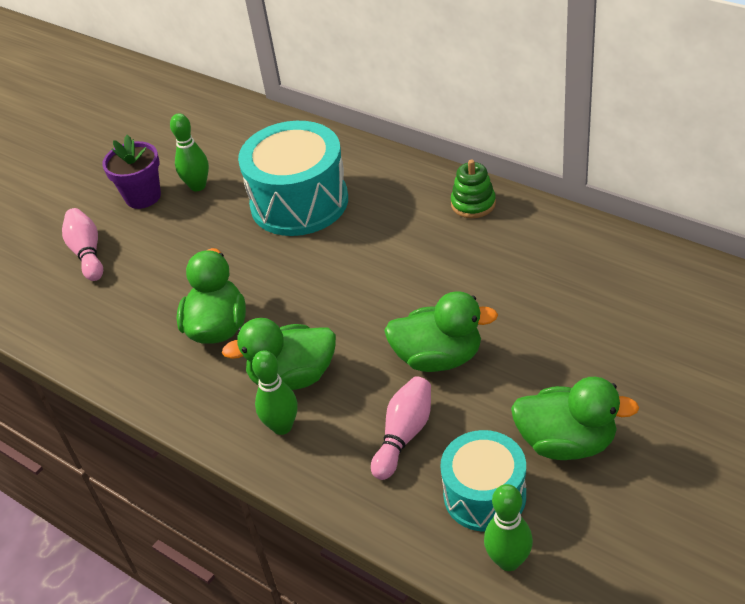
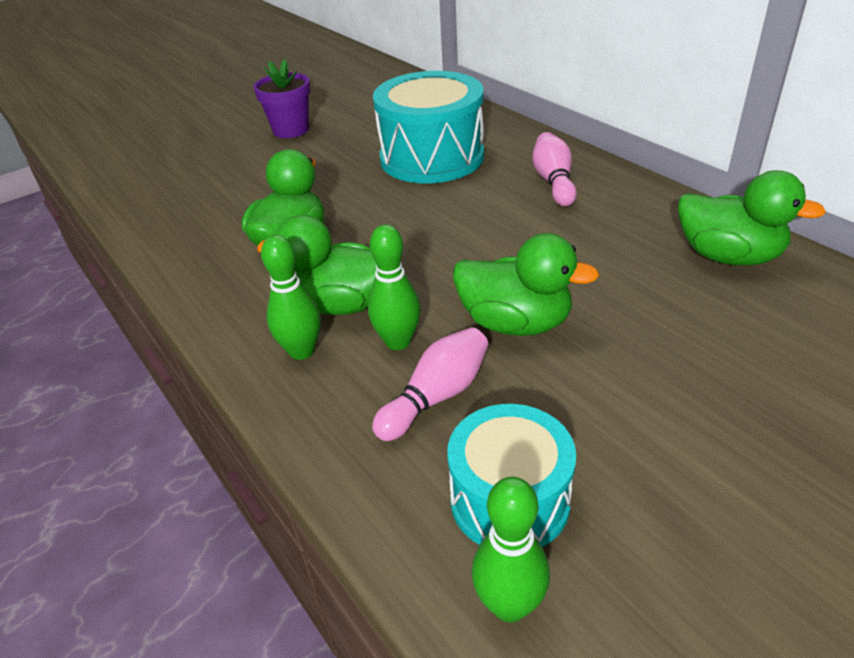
camera: 15 degrees right, 5 degrees down
pink bowling pin [62,208,103,281] -> pink bowling pin moved to [532,132,577,206]
green bowling pin [170,113,209,191] -> green bowling pin moved to [368,224,421,350]
green stacking toy [451,160,496,218] -> none
green duck [511,377,639,460] -> green duck moved to [678,170,826,265]

